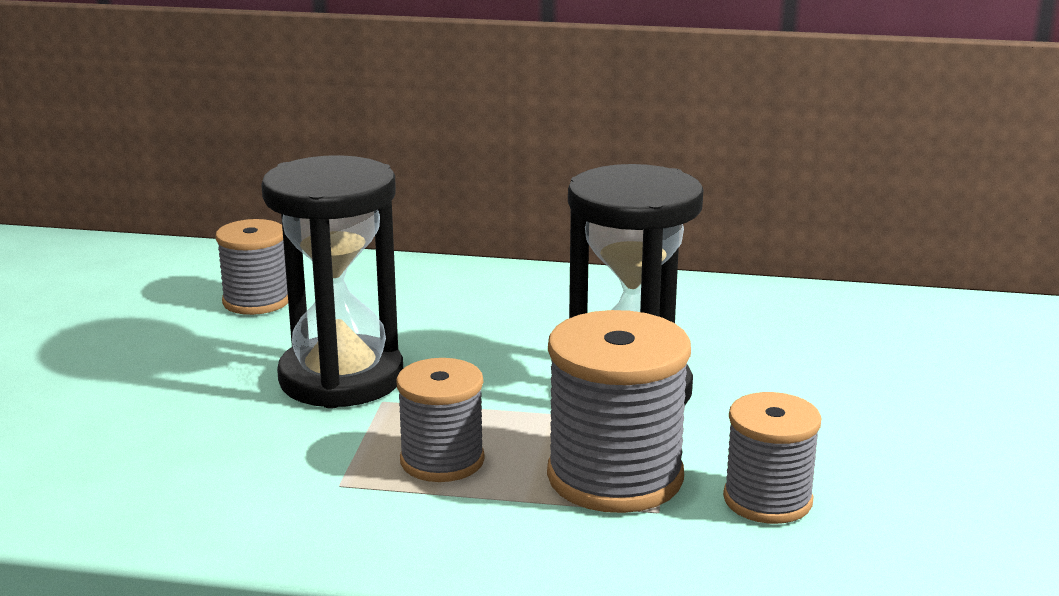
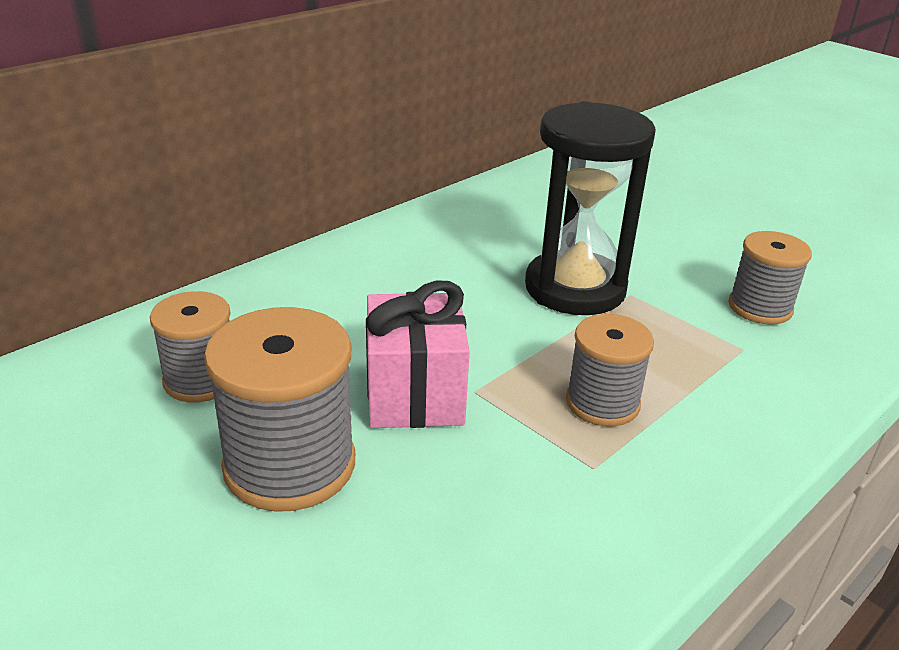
camera: 55 degrees left, 10 degrees up
black hourglass [261,155,403,409] -> pink gift [366,281,470,428]
grey spool [547,310,691,513] -> grey spool moved to [204,307,355,512]

